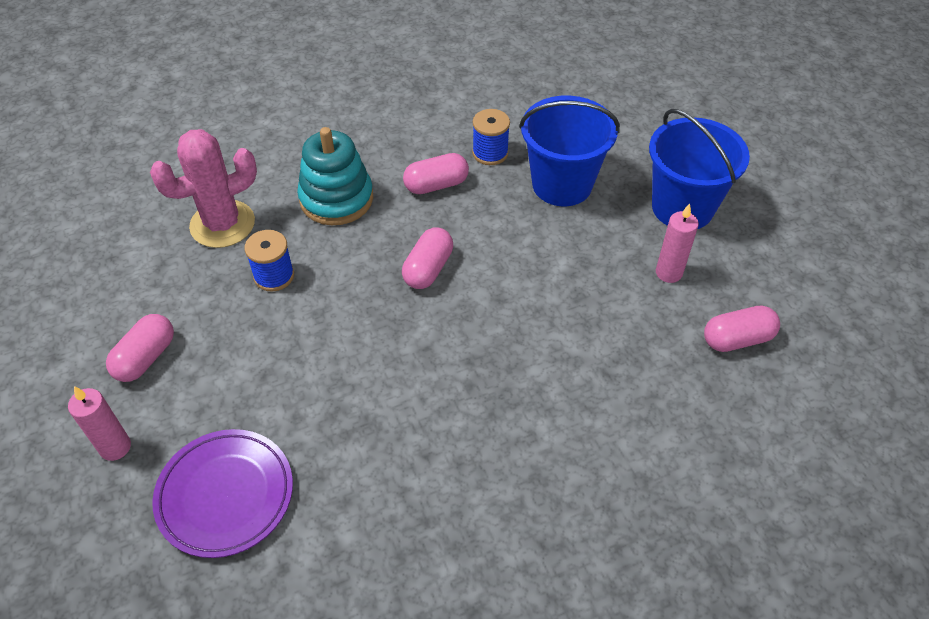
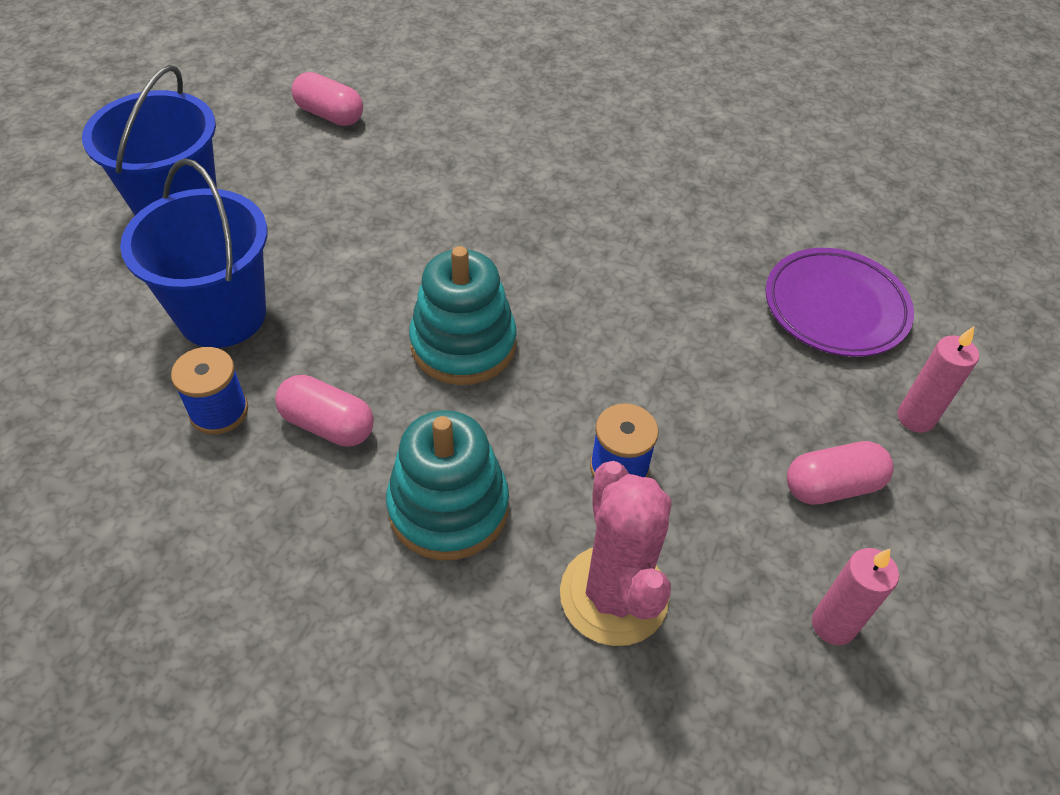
camera: 135 degrees left, 0 degrees up
pink cactus [150,129,257,248] -> pink cactus turned 60 degrees clockwise [560,461,671,646]
pink capsule [402,227,453,289] -> turquoise stacking toy [409,246,516,385]
pink candle [656,203,699,283] -> pink candle moved to [812,548,899,645]

